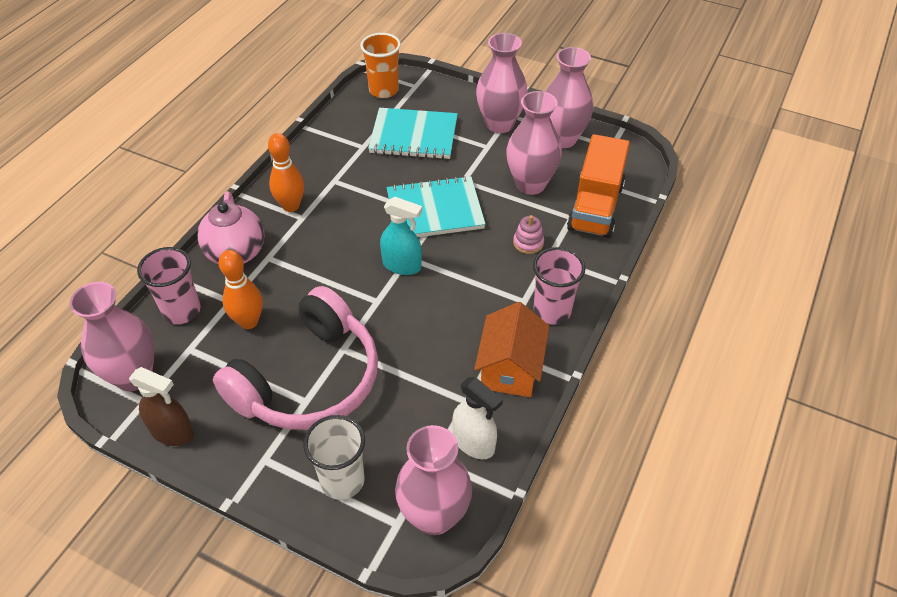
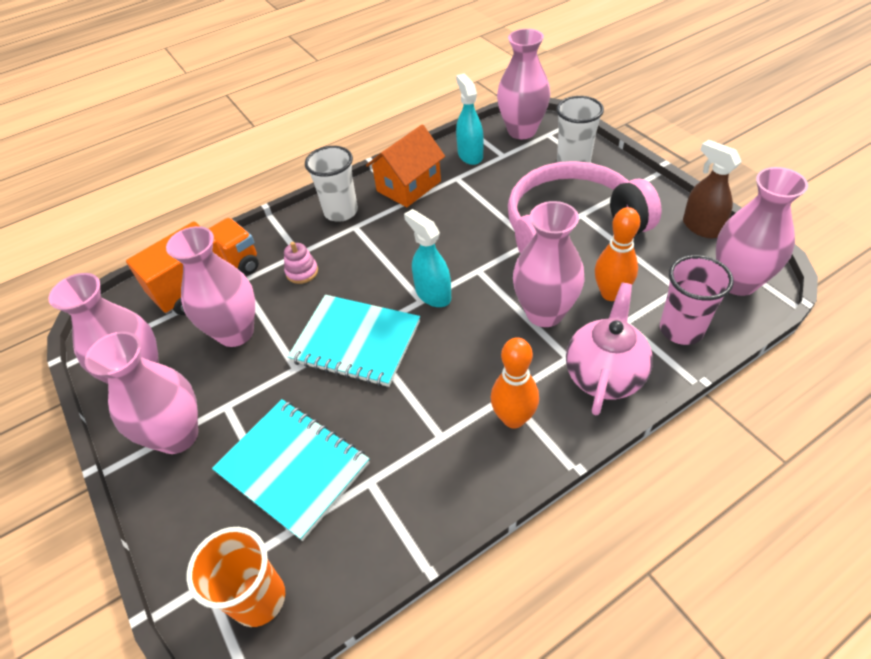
camera: 145 degrees left, 0 degrees up
white spray bottle [452,377,503,459] -> turquoise spray bottle [456,74,484,165]
pink cup [533,247,585,324] -> white cup [305,146,358,222]
none -> pink vase [513,201,585,327]

